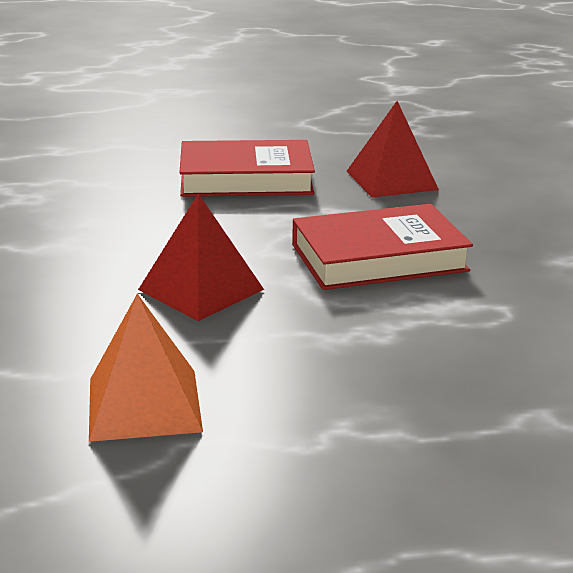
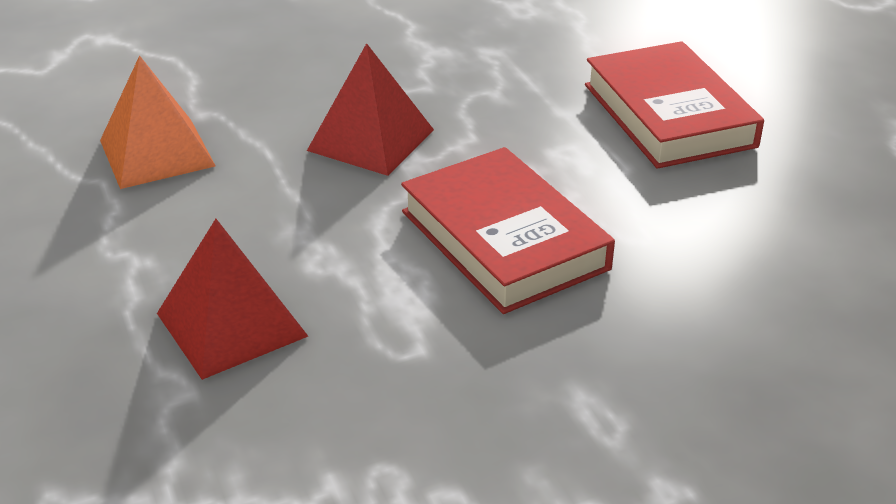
camera: 75 degrees right, 10 degrees up
red pyramid [347,101,439,198] -> red pyramid moved to [157,219,308,380]

